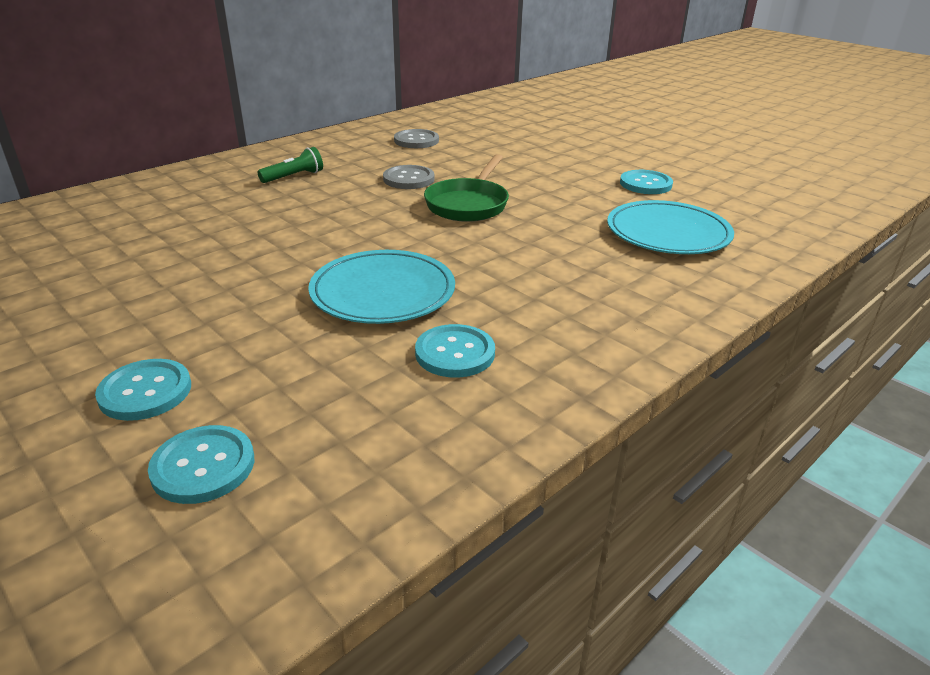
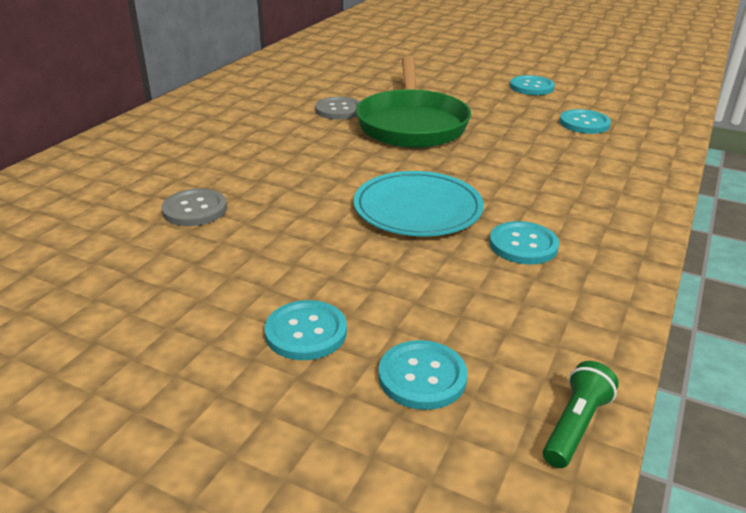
camera: 20 degrees left, 0 degrees up
green flashlight [257,147,323,183] -> green flashlight moved to [543,361,619,468]
grey button [394,129,439,148] -> grey button moved to [161,188,227,226]
green pan [424,154,509,222] -> green pan [355,56,471,148], size x1.51
turquoise plate [607,200,734,254] -> turquoise button [559,109,611,134]

